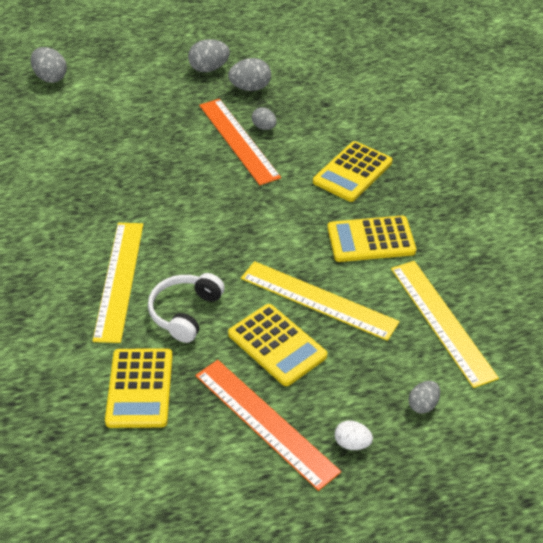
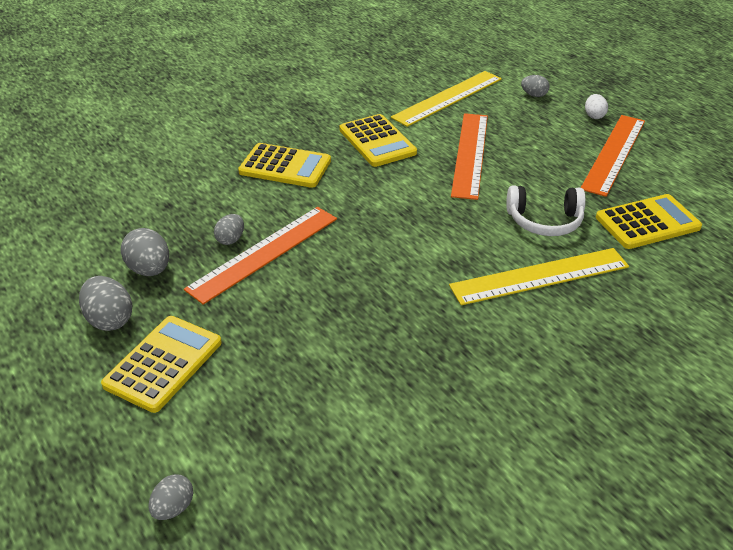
camera: 110 degrees left, 5 degrees down
grey egg [31,47,67,83] -> grey egg [148,474,193,520], size x0.63
yellow calculator [228,304,327,386] -> yellow calculator moved to [101,316,222,413]
yellow ruler [241,261,400,341] -> orange ruler [451,113,488,200]

